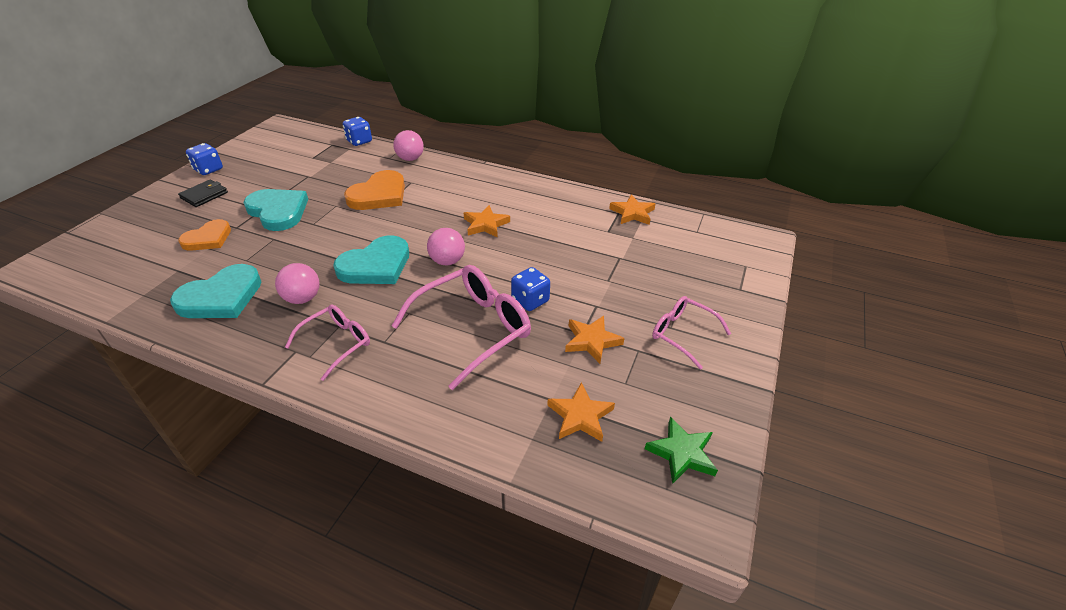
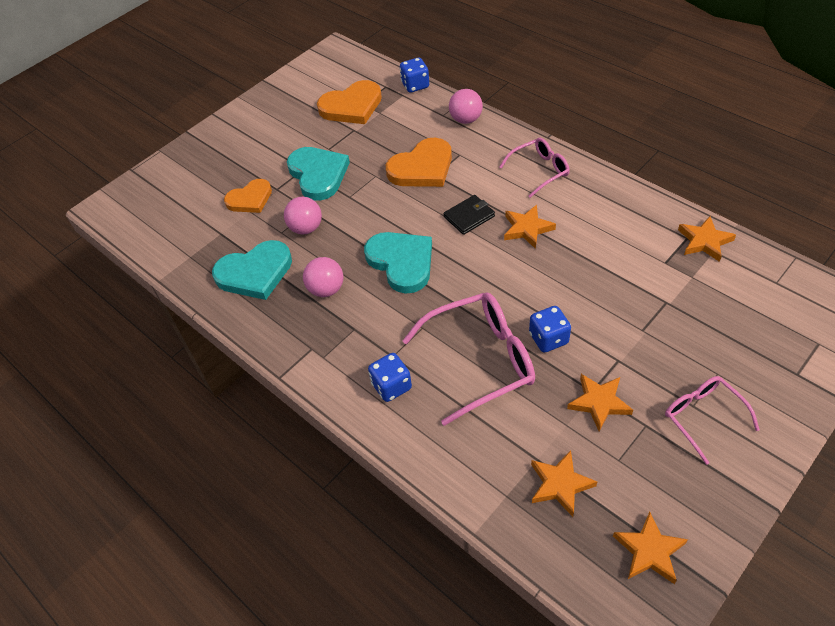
camera: 25 degrees right, 10 degrees up
black wallet [178,179,228,207] -> black wallet moved to [444,195,495,235]
blue dice [186,143,223,175] -> blue dice moved to [368,353,412,402]
pink glasses [285,304,370,381] -> pink glasses moved to [499,138,570,198]
turquoise heart [333,235,409,284] -> turquoise heart turned 105 degrees counterclockwise [364,232,432,294]
pink ball [427,228,465,266] -> pink ball moved to [284,197,322,234]
green star [645,417,718,484] -> orange star [613,512,688,584]
none -> orange heart [317,80,382,124]

